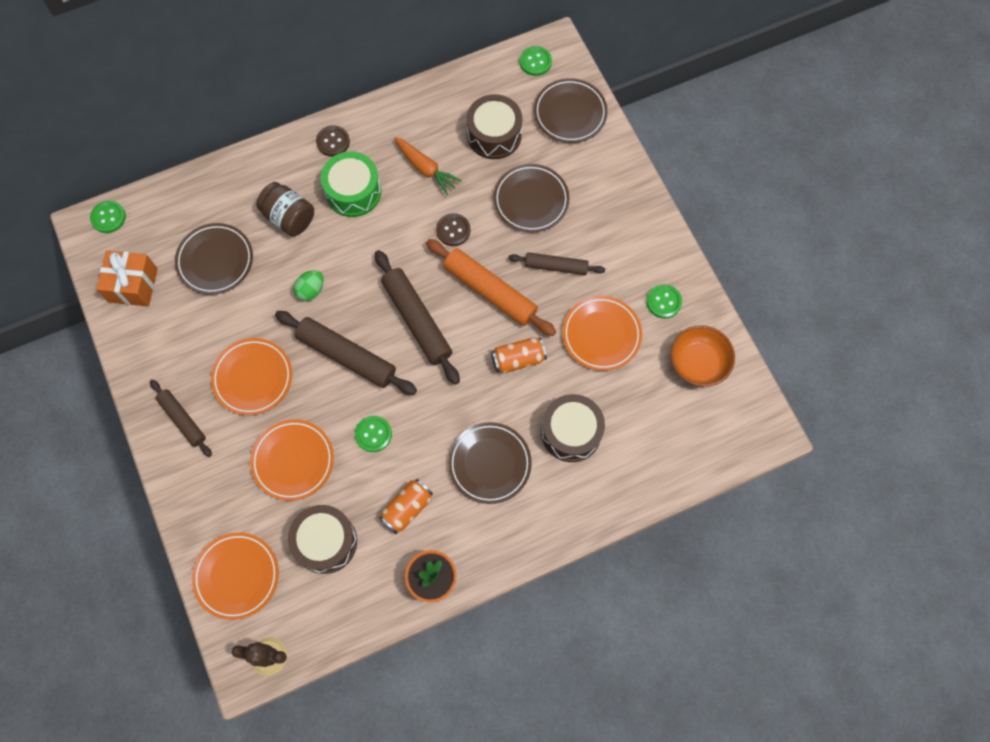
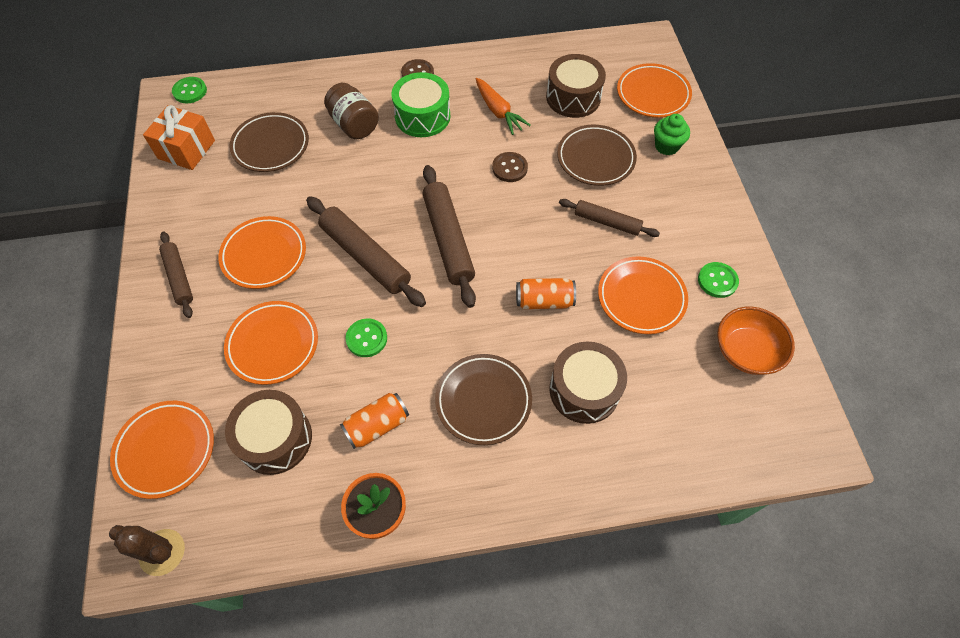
camera: 15 degrees right, 10 degrees down
green egg [293,270,324,301] -> none
orange rolling pin [426,239,556,336] -> none
green button [520,46,552,76] -> none
brown plate [534,78,608,143] -> orange plate [617,63,692,118]
none -> green cupcake [654,114,690,155]

